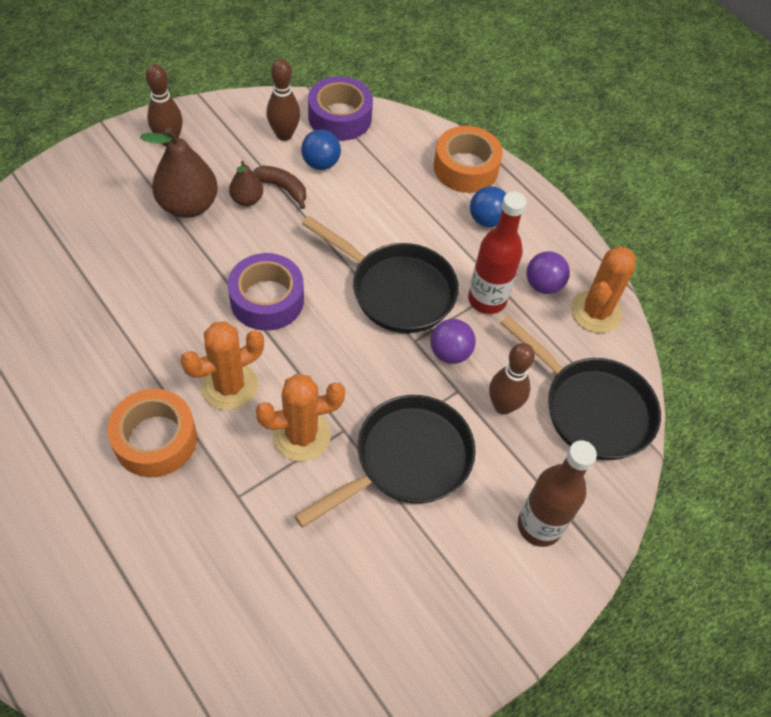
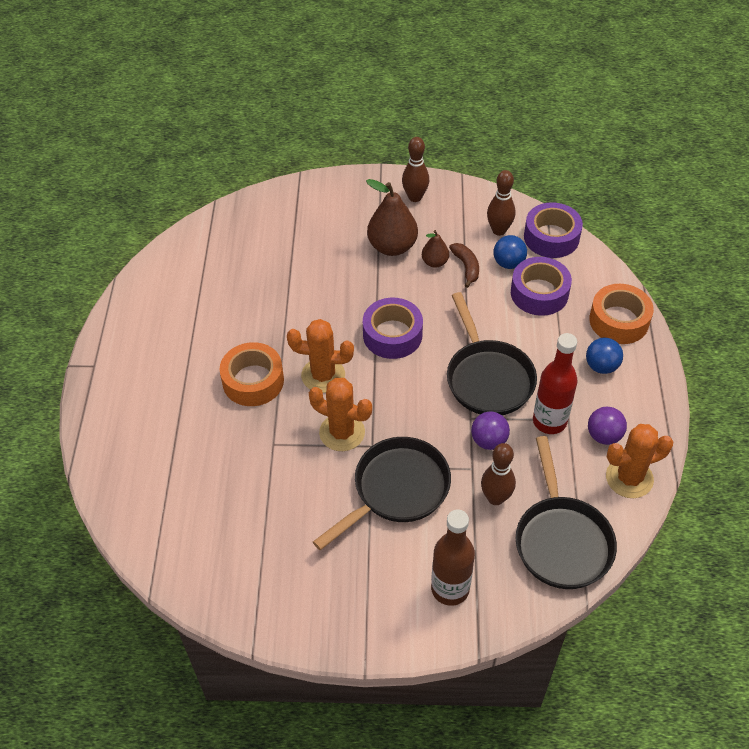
camera: 45 degrees right, 5 degrees down
black pan [294,395,476,528] -> black pan turned 45 degrees counterclockwise [313,437,451,550]
none -> purple tape [511,257,572,316]

